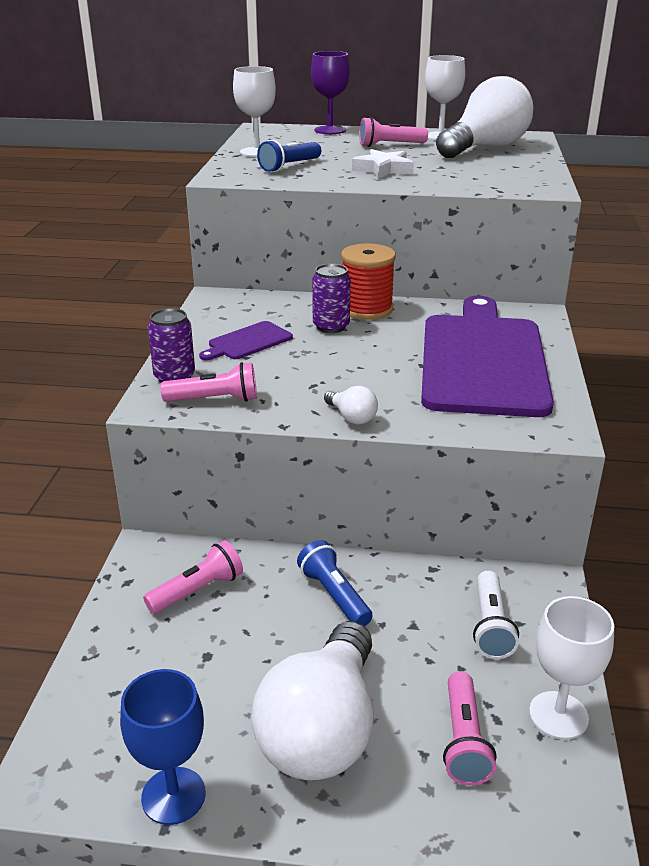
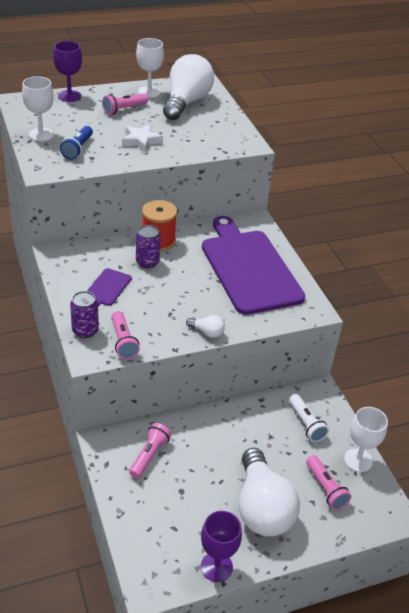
camera: 30 degrees left, 10 degrees up
blue goblet [120,669,206,825] -> purple goblet [201,511,242,582]
pink flashlight [160,362,257,402] -> pink flashlight turned 105 degrees clockwise [112,311,140,359]
blue flashlight [297,540,372,626] -> none

